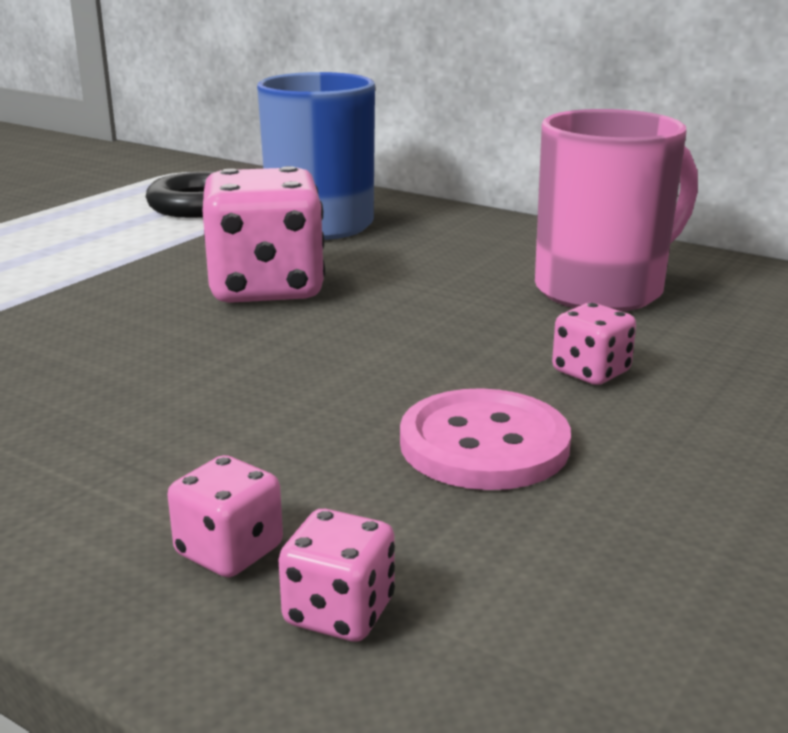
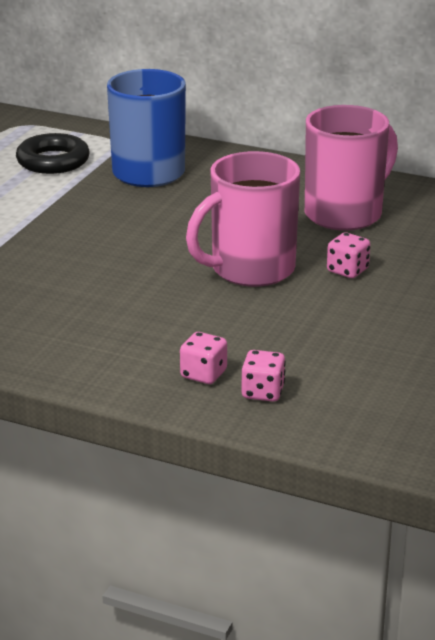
camera: 10 degrees left, 5 degrees up
pink dice [202,166,325,303] -> none
pink button [400,388,571,490] -> none
none -> pink mug [186,151,300,287]

